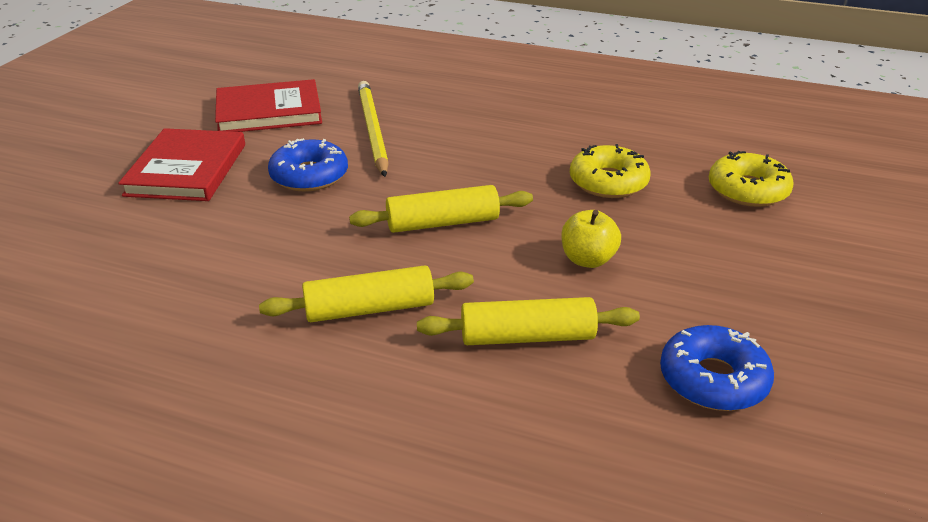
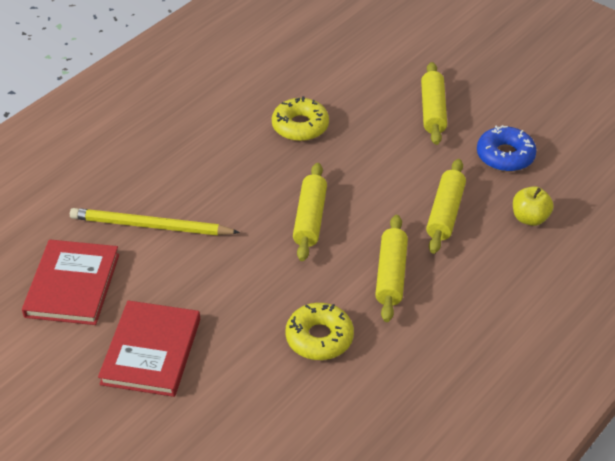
camera: 70 degrees left, 10 degrees up
red book [118,128,245,201] -> red book turned 75 degrees clockwise [98,300,200,397]
blue donut [268,138,348,191] -> none
yellow apple [561,210,621,268] -> yellow apple moved to [513,186,554,226]
yellow donut [709,151,794,207] -> yellow donut moved to [285,303,354,360]
none -> yellow rolling pin [421,62,447,145]

